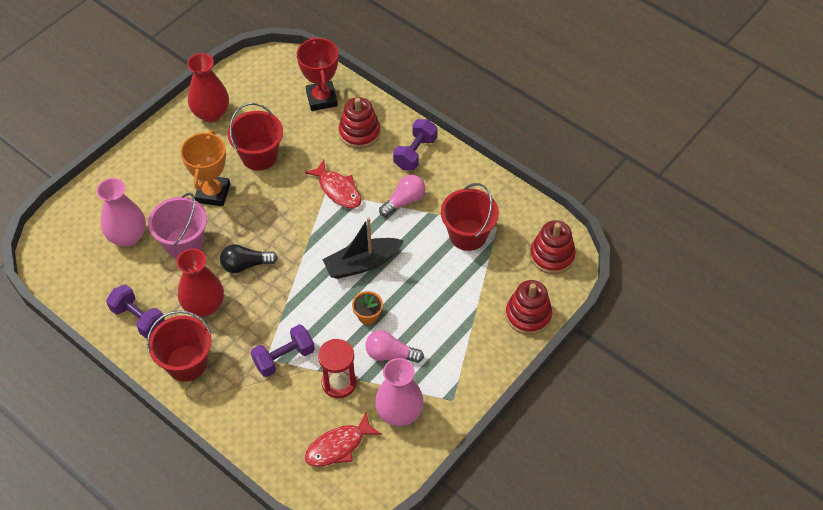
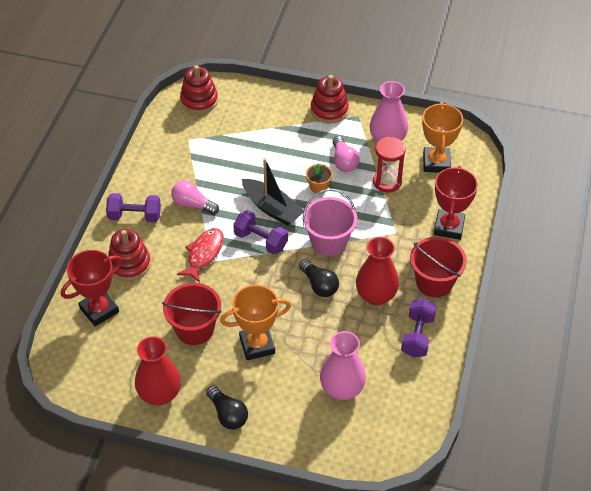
camera: 115 degrees left, 5 degrees down
pink bucket [148,193,207,258] -> pink bucket moved to [303,189,357,256]
purple dumbbell [251,324,315,377] -> purple dumbbell moved to [233,210,288,255]
red fish [305,413,382,467] -> orange trophy [422,102,463,173]
red bucket [441,183,499,251] -> none
red stacking toy [506,280,552,335] -> red stacking toy moved to [311,75,349,124]
none -> black light bulb [206,385,248,429]
none -> red trophy [434,166,478,240]

